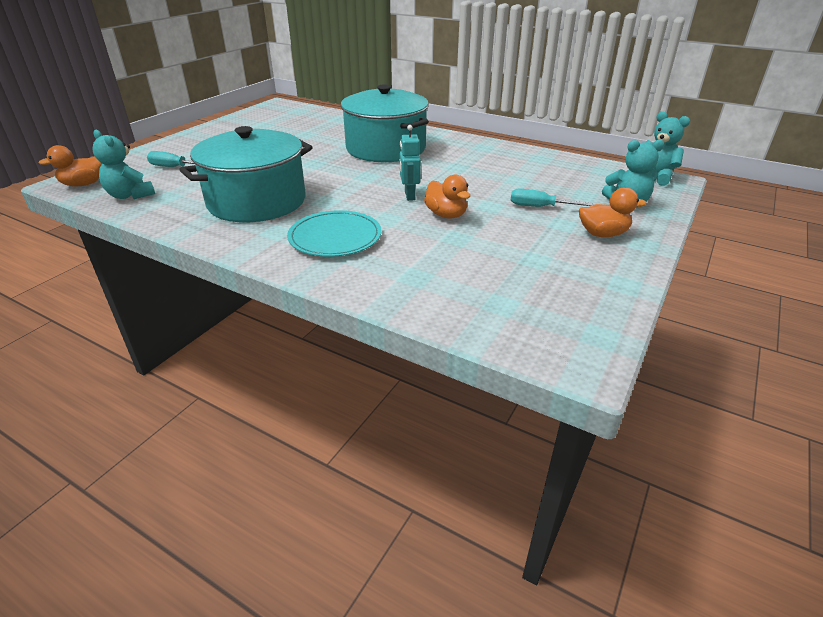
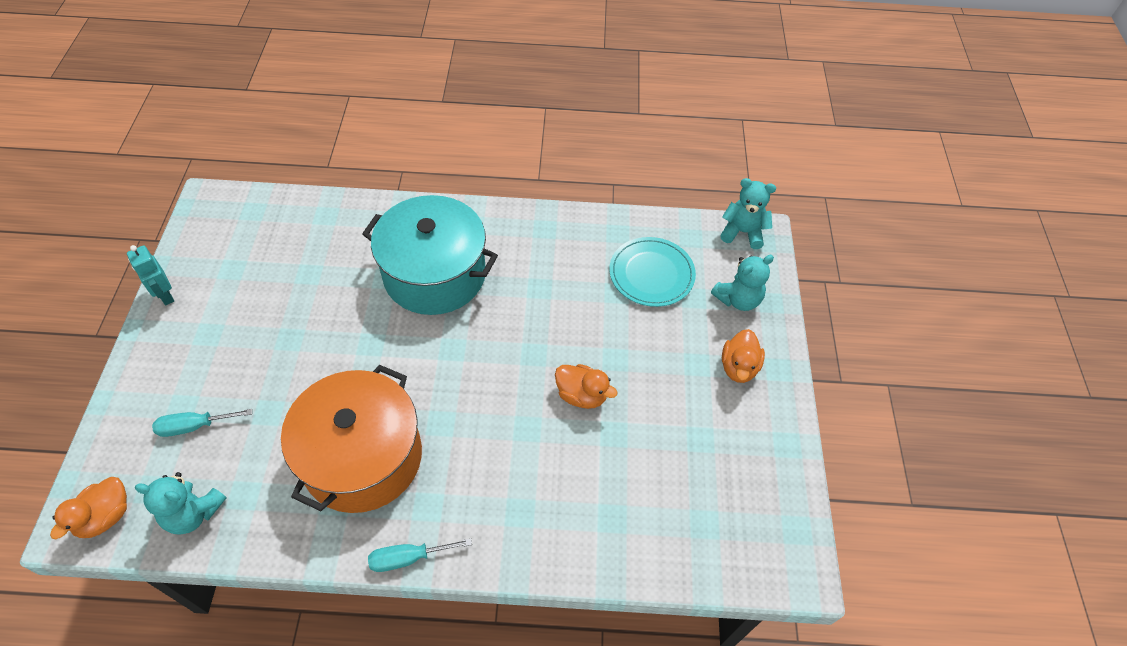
camera: 30 degrees left, 20 degrees up
turquoise pot [179,126,312,222] -> orange pot [281,365,422,513]
turquoise plate [287,210,382,257] -> turquoise plate moved to [609,237,696,307]
turquoise robot [399,125,421,201] -> turquoise robot moved to [127,245,174,305]
turquoise screwdriver [511,188,593,207] -> turquoise screwdriver moved to [368,538,472,572]
orange duck [579,187,646,237] -> orange duck turned 135 degrees clockwise [722,329,765,383]

